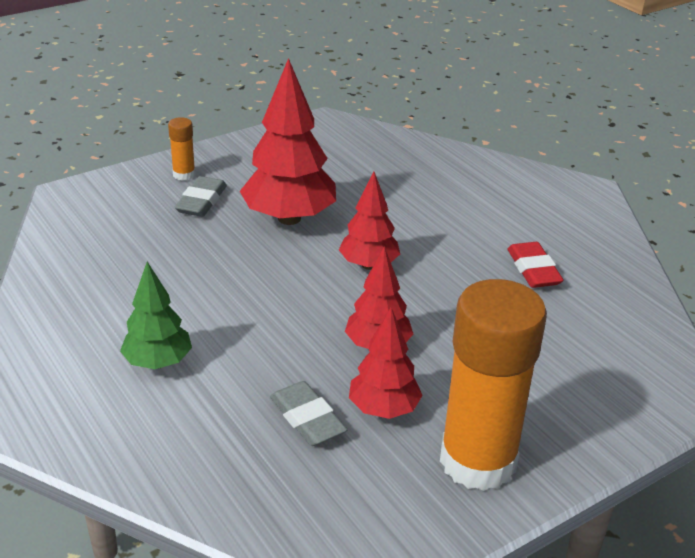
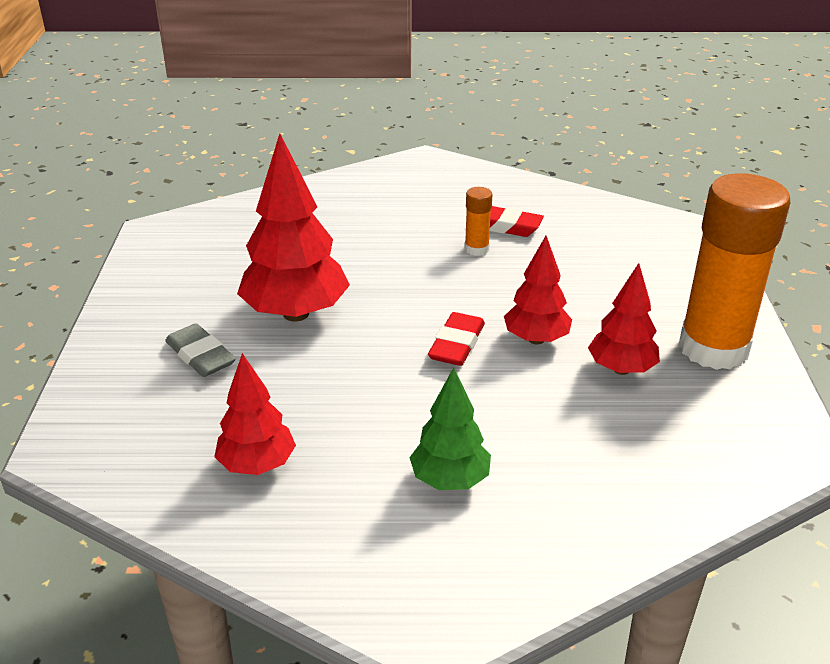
camera: 55 degrees left, 0 degrees up
orange glue stick [168,117,195,181] -> orange glue stick moved to [465,187,492,256]
grey eraser [270,381,348,446] -> none
red tree [339,171,400,270] -> red tree moved to [214,353,296,475]
none -> red eraser [428,312,485,366]

